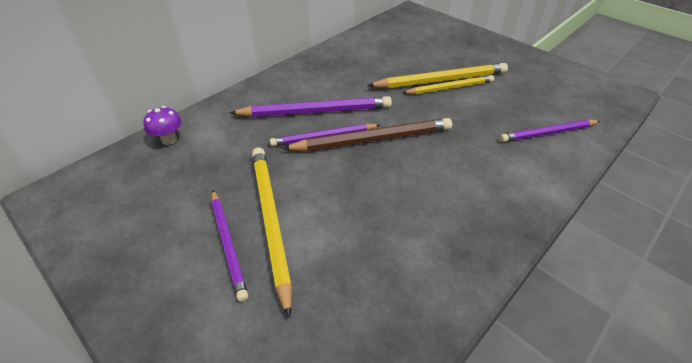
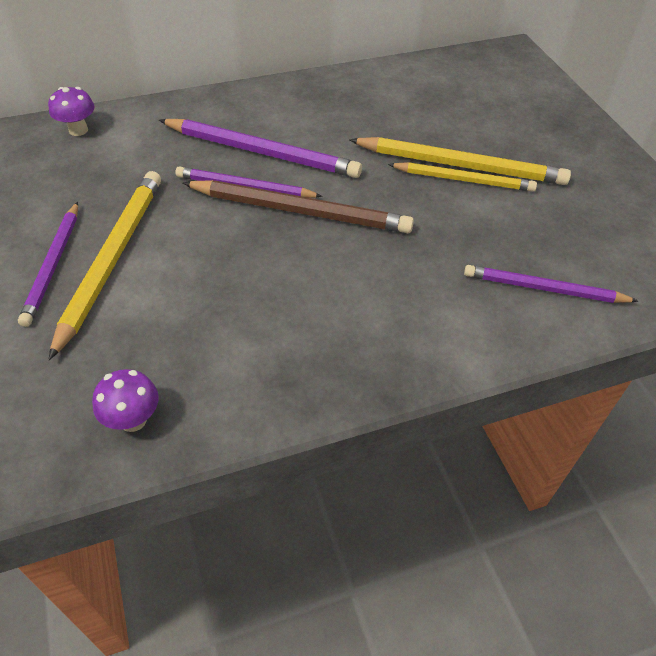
camera: 25 degrees right, 5 degrees up
none -> purple mushroom [92,369,158,432]

